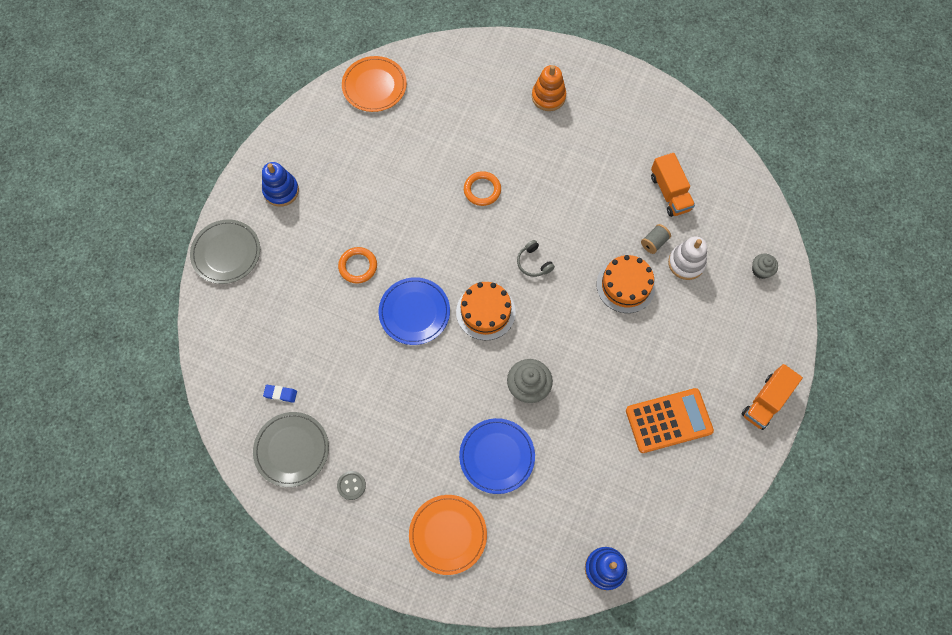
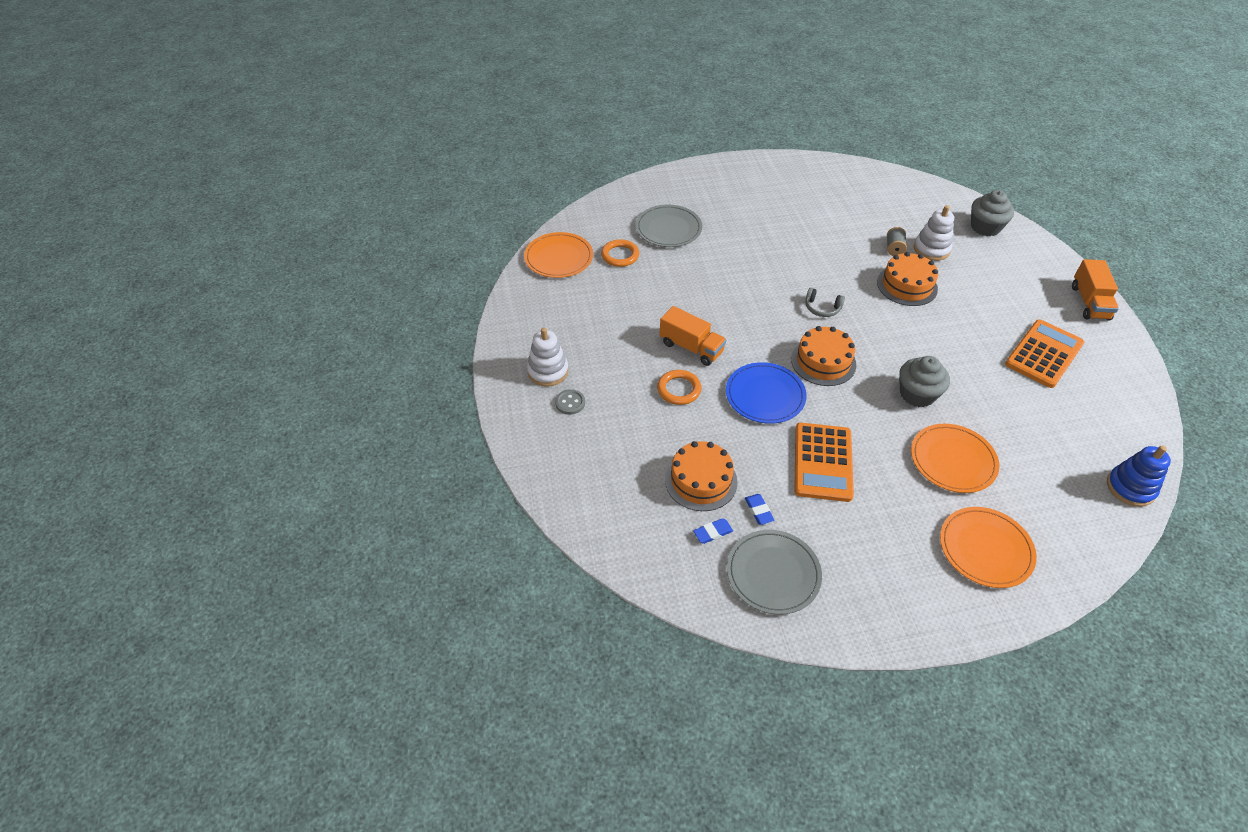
camera: 35 degrees left, 20 degrees down
grey plate [190,220,260,284] -> grey plate moved to [636,205,702,247]
blue stacking toy [262,162,299,207] -> white stacking toy [527,328,569,387]
grey button [337,471,366,500] -> grey button moved to [555,389,585,415]
blue plate [459,418,535,494] -> orange plate [911,424,1000,493]
orange ring [464,171,501,206] -> orange ring moved to [601,239,639,267]
orange stacking toy [532,65,566,111] -> none
orange truck [651,153,695,217] -> orange truck moved to [660,306,726,366]
grey cupcake [752,254,778,279] -> grey cupcake [971,190,1014,236], size x1.69
none -> orange cake [665,441,738,511]
none -> blue eraser [745,494,774,525]
none -> orange calculator [794,423,854,502]

